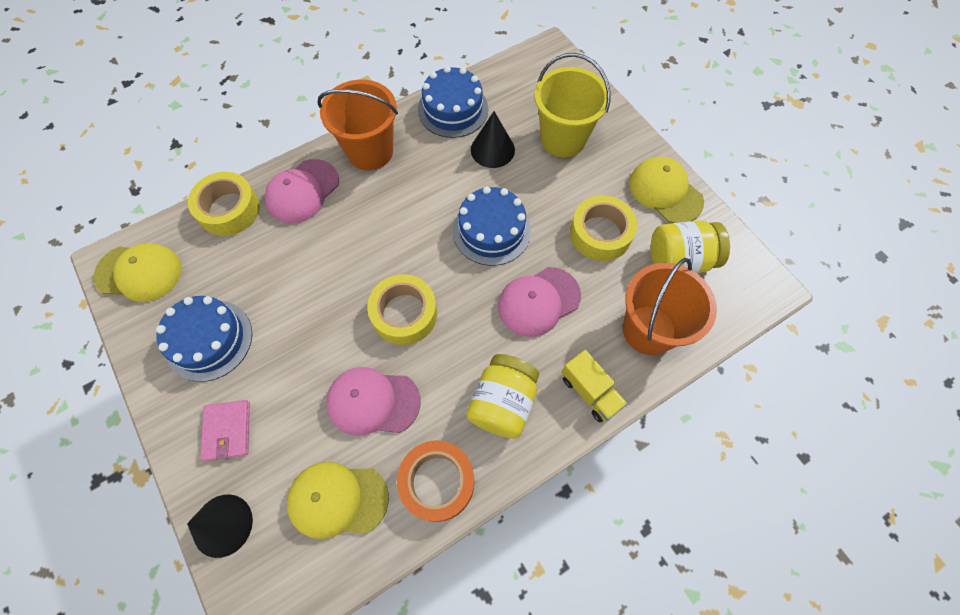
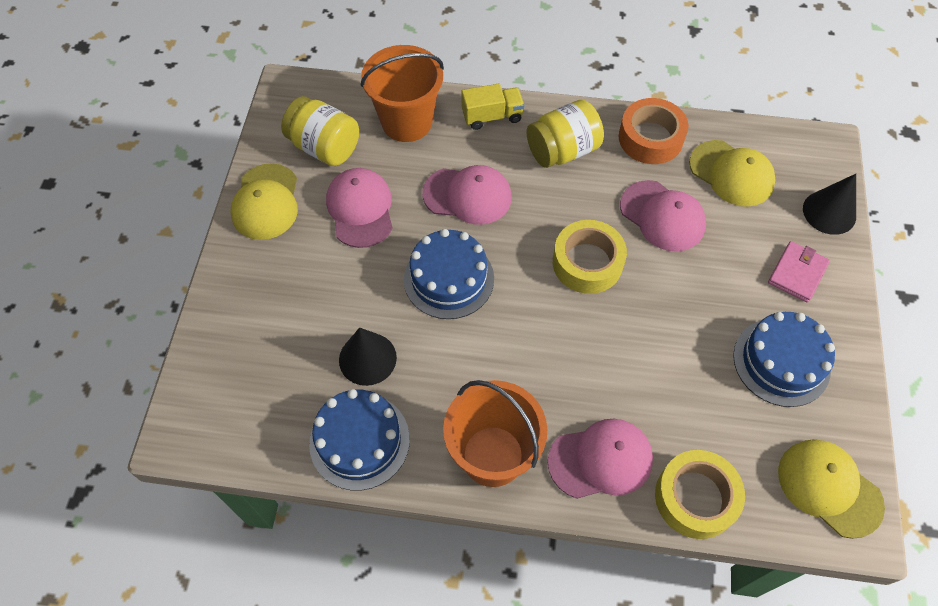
camera: 140 degrees left, 5 degrees down
yellow bucket [535,53,610,157] -> none
yellow truck [562,350,627,422] -> yellow truck turned 75 degrees clockwise [461,84,524,130]
yellow tape [570,195,637,261] -> pink cap [326,168,393,248]

